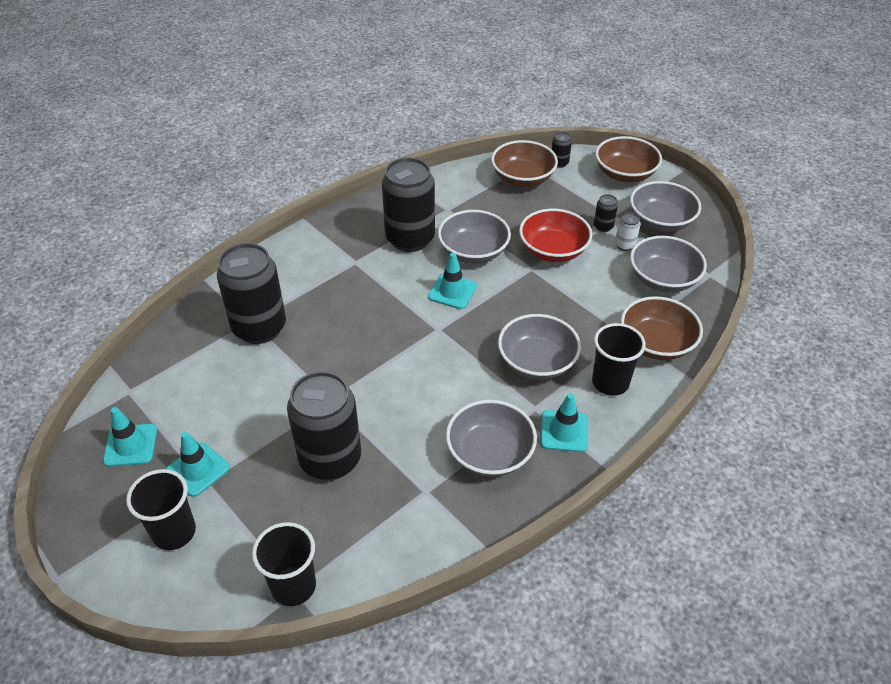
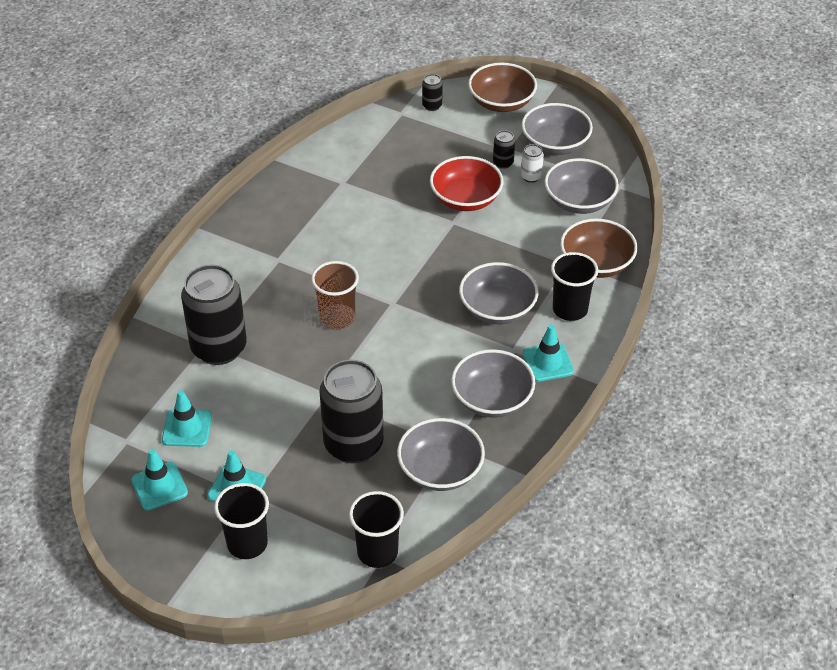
camera: 20 degrees left, 0 degrees up
black can [382,158,435,252] -> none
turquoise traffic cone [428,253,477,309] -> turquoise traffic cone moved to [162,390,212,447]
grey bowl [438,210,511,264] -> grey bowl moved to [397,418,485,491]
brown bowl [491,140,558,187] -> none
none -> brown cup [311,261,359,330]

